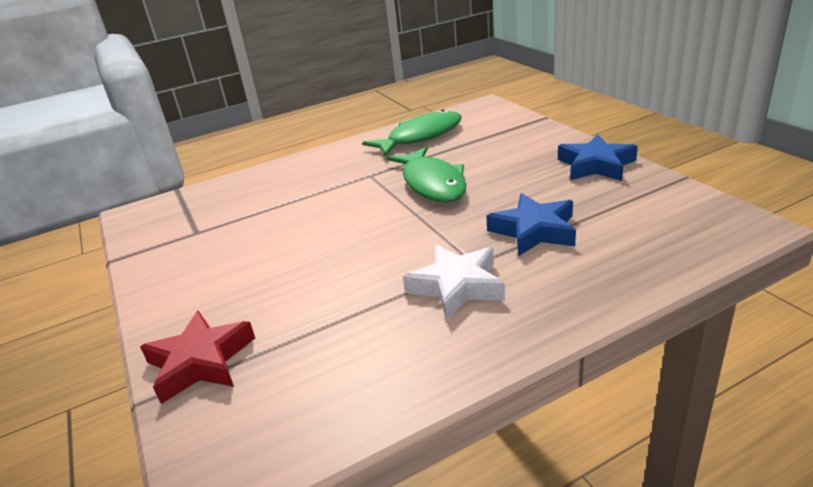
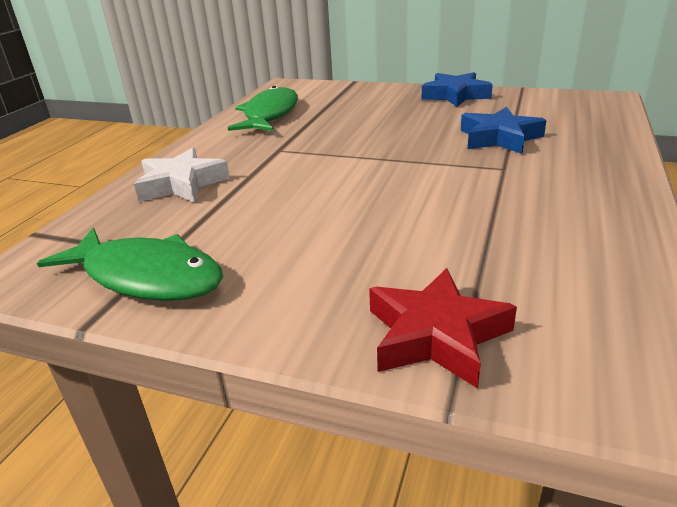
camera: 45 degrees left, 0 degrees up
green fish [387,147,467,202] -> green fish moved to [37,228,223,301]
white star [403,244,505,321] -> white star moved to [134,148,230,202]

